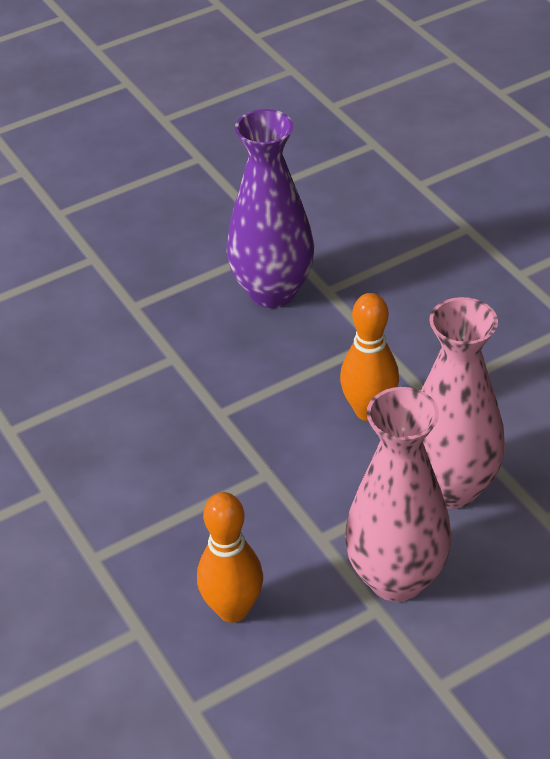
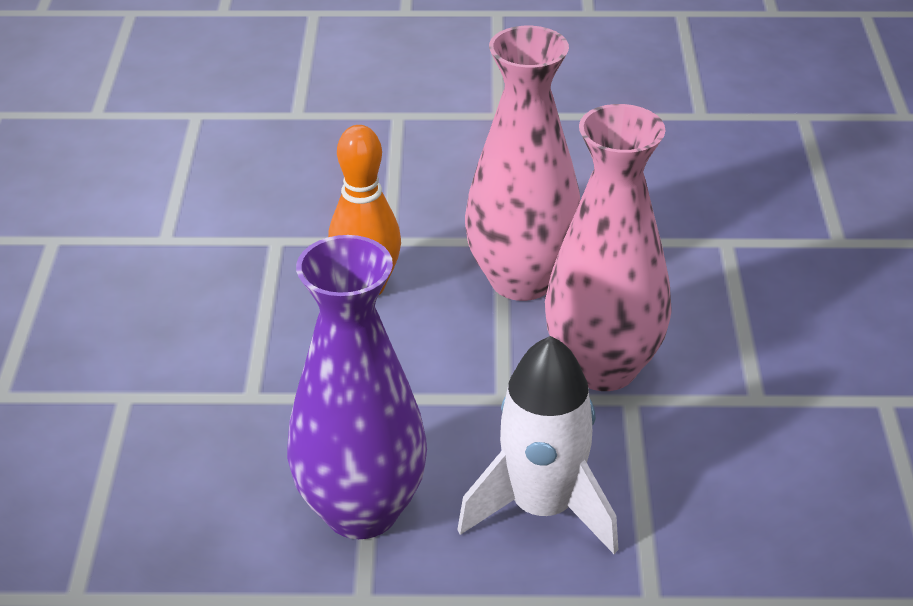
camera: 60 degrees left, 5 degrees down
orange bowling pin [197,492,263,623] -> white rocket [457,336,619,554]
purple vase [227,109,314,308] -> purple vase moved to [287,235,427,539]

